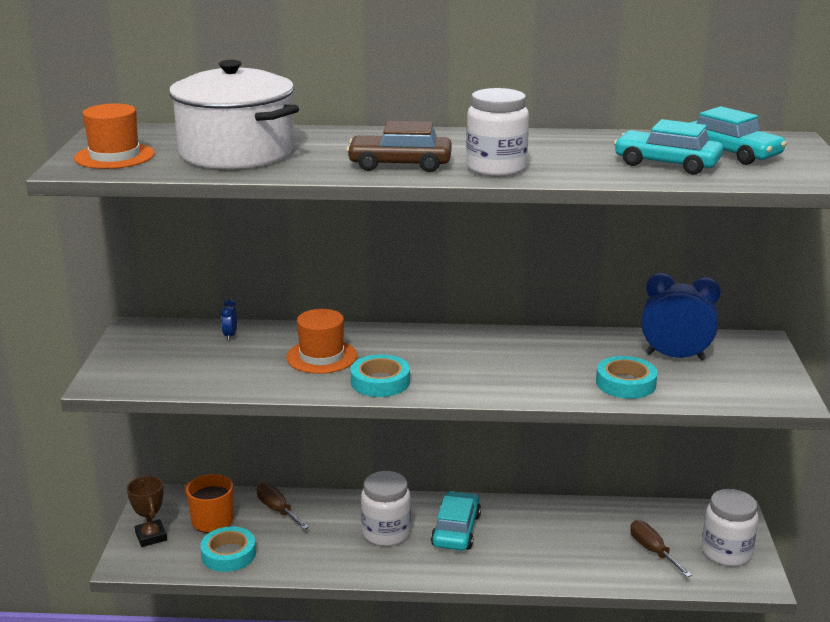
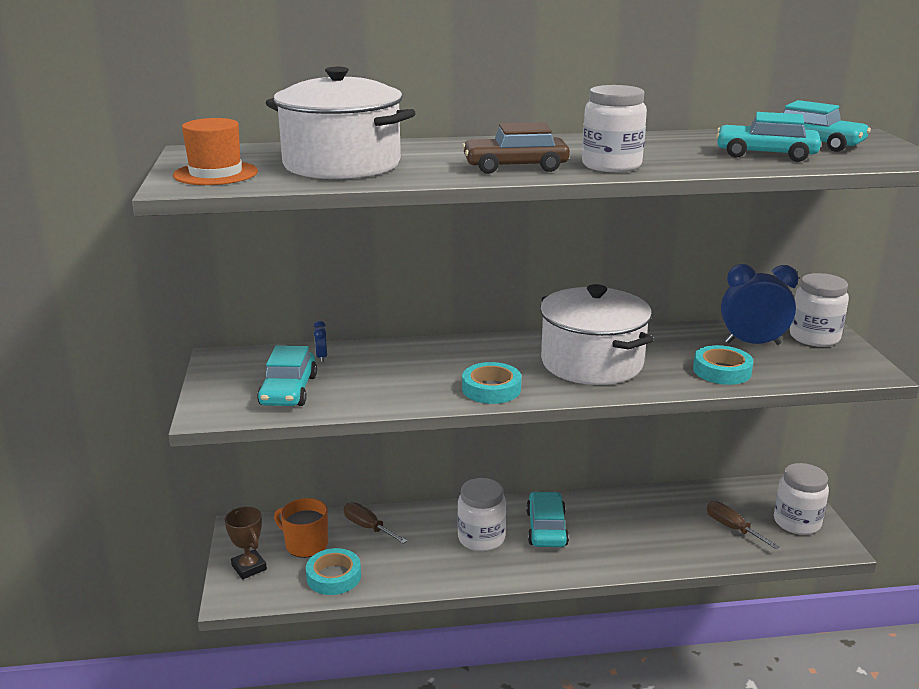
camera: 10 degrees left, 0 degrees up
orange hat [286,309,357,374] -> none
none -> turquoise car [257,345,317,406]
none -> white pot [540,284,654,385]
none -> white jar [790,273,849,347]

